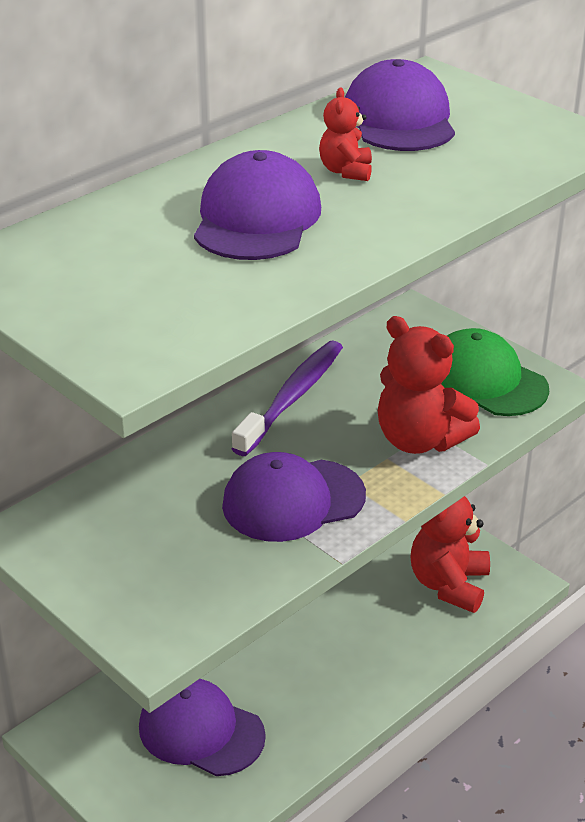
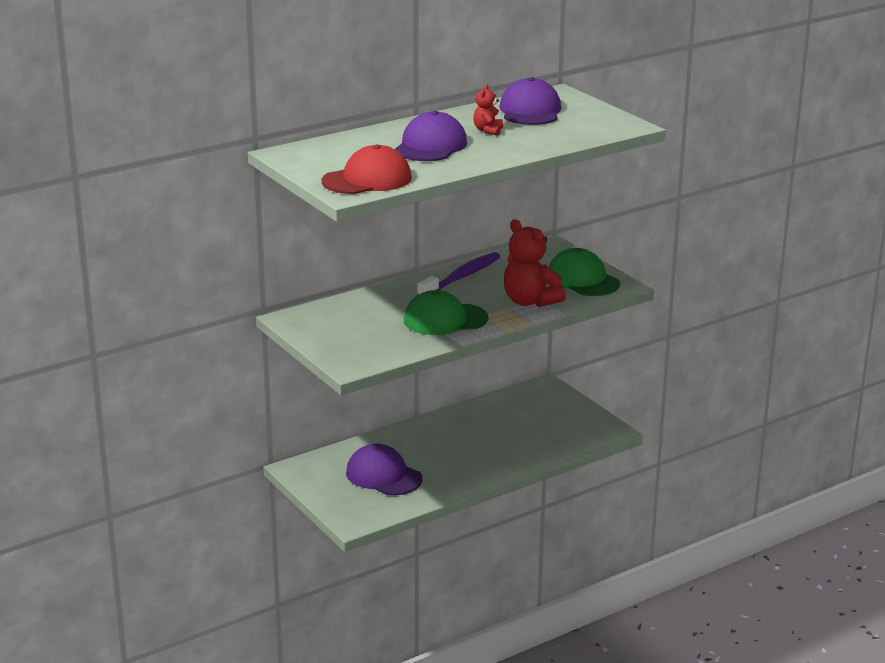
camera: 10 degrees right, 10 degrees down
purple cap [222,452,366,542] -> green cap [404,290,488,335]
red teddy bear [411,496,490,613] -> none
none -> red cap [322,144,412,194]

